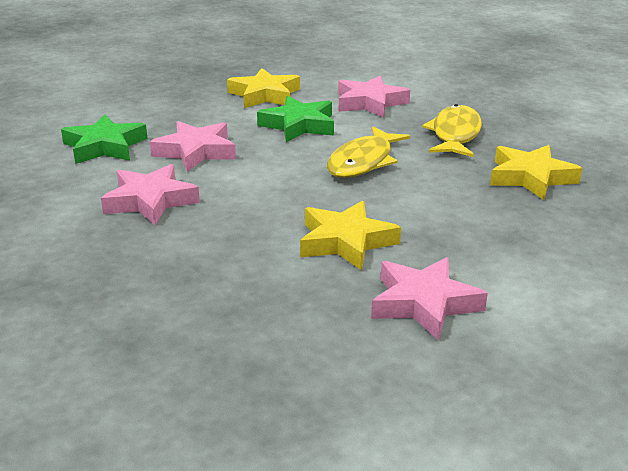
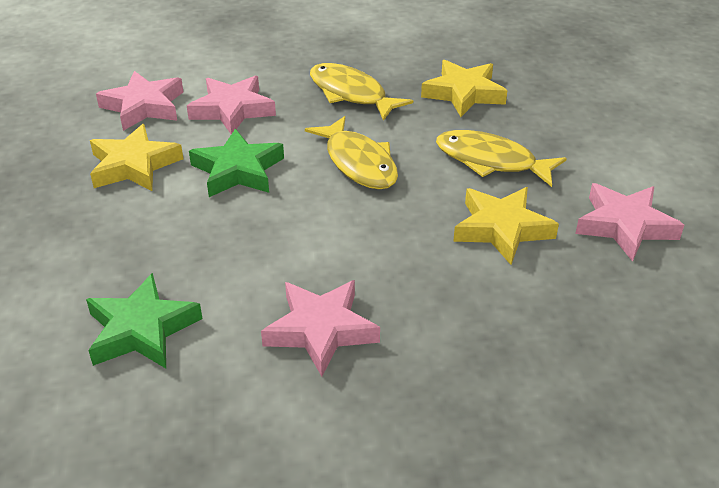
camera: 60 degrees left, 10 degrees up
pink star [150,121,236,172] -> pink star moved to [96,71,183,131]
none -> yellow fish [436,130,567,187]

